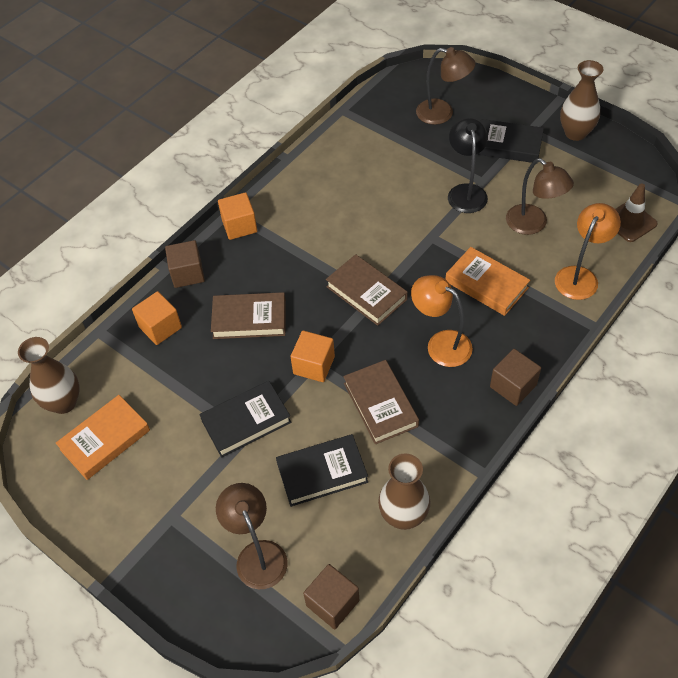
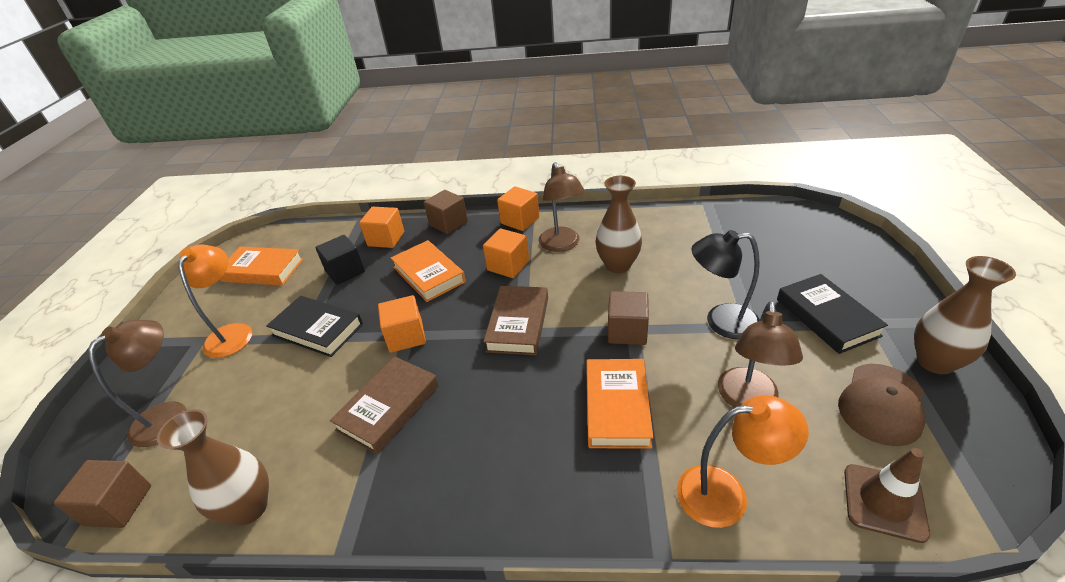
camera: 55 degrees right, 15 degrees down
brown vase [18,337,80,414] -> brown vase moved to [596,176,642,273]
brown book [211,292,286,339] -> orange book [391,240,466,302]
black book [276,434,368,507] -> none
orange lamp [411,275,473,367] -> orange lamp moved to [178,245,252,358]
brown lamp [416,47,476,125] -> brown lamp moved to [539,162,585,252]
black lamp [448,118,488,213] -> black lamp turned 135 degrees counterclockwise [692,230,760,339]
brown cube [490,349,541,406] -> brown cube moved to [608,291,649,345]
none -> black cube [316,235,365,285]
none -> orange cube [483,229,529,278]
none -> brown cap [838,364,926,446]

